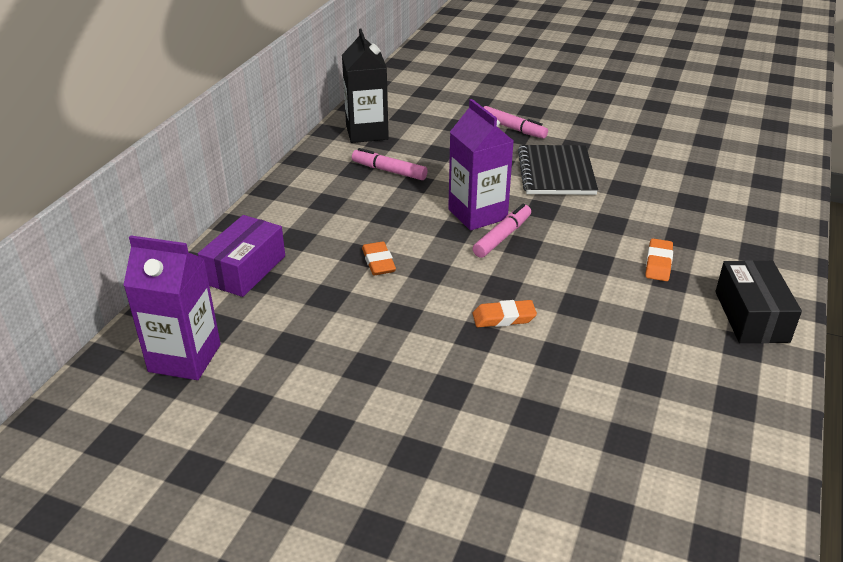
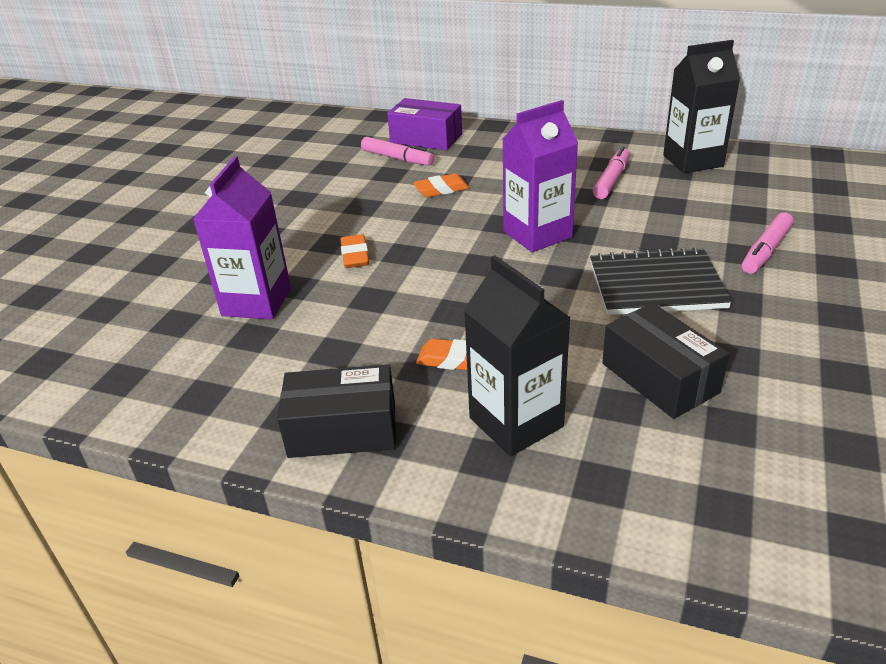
camera: 90 degrees right, 0 degrees up
purple carton [123,235,221,380] -> purple carton moved to [193,156,291,320]
pink marker [473,204,531,258] -> pink marker moved to [361,137,434,166]
none -> black carton [464,255,571,456]
none -> black box [602,303,729,419]

